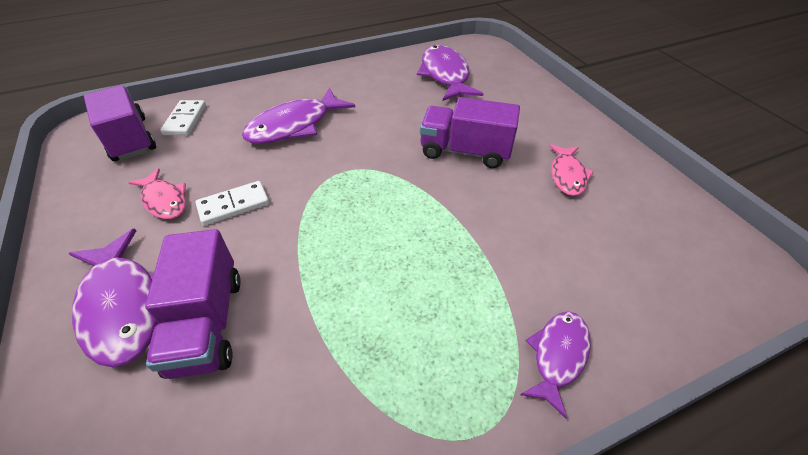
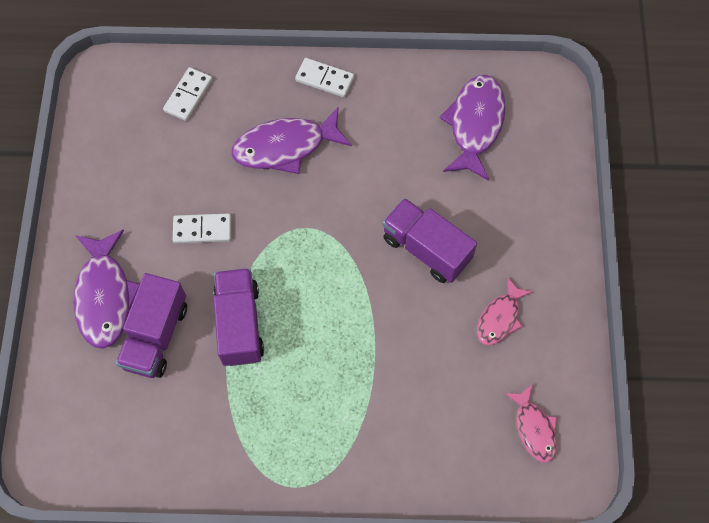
camera: 25 degrees right, 20 degrees up
purple truck [84,85,156,161] -> purple truck moved to [213,268,264,366]
pink fish [128,168,186,219] -> pink fish moved to [504,384,557,462]
purple fish [520,311,591,419] -> none
none -> white domino [295,58,354,97]

